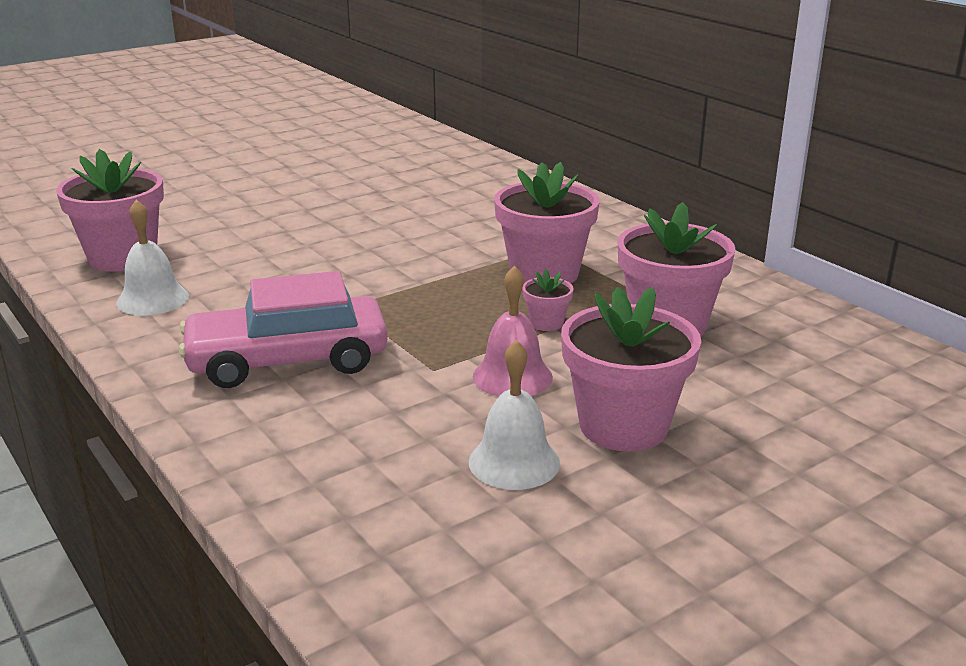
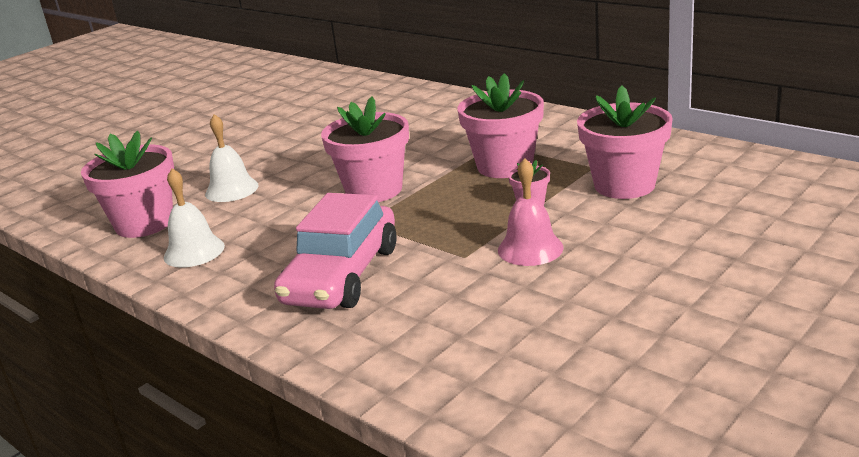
camera: 10 degrees left, 0 degrees up
pink car [179,271,388,388] -> pink car turned 45 degrees counterclockwise [274,193,397,309]
white bell [469,340,560,490] -> white bell moved to [205,114,259,202]
pink flower pot [561,287,701,451] -> pink flower pot moved to [321,96,409,202]

